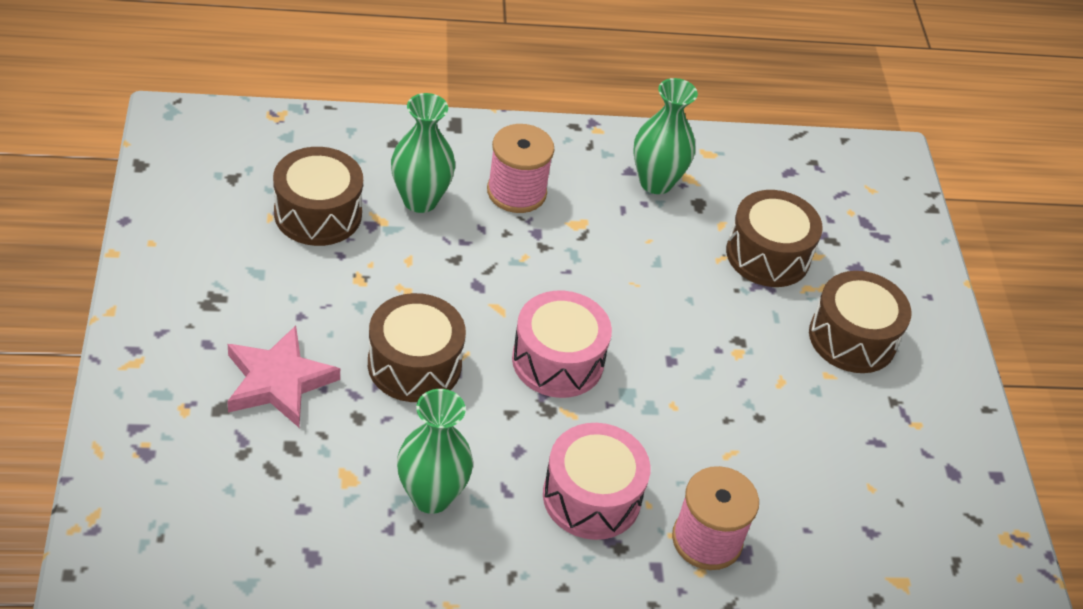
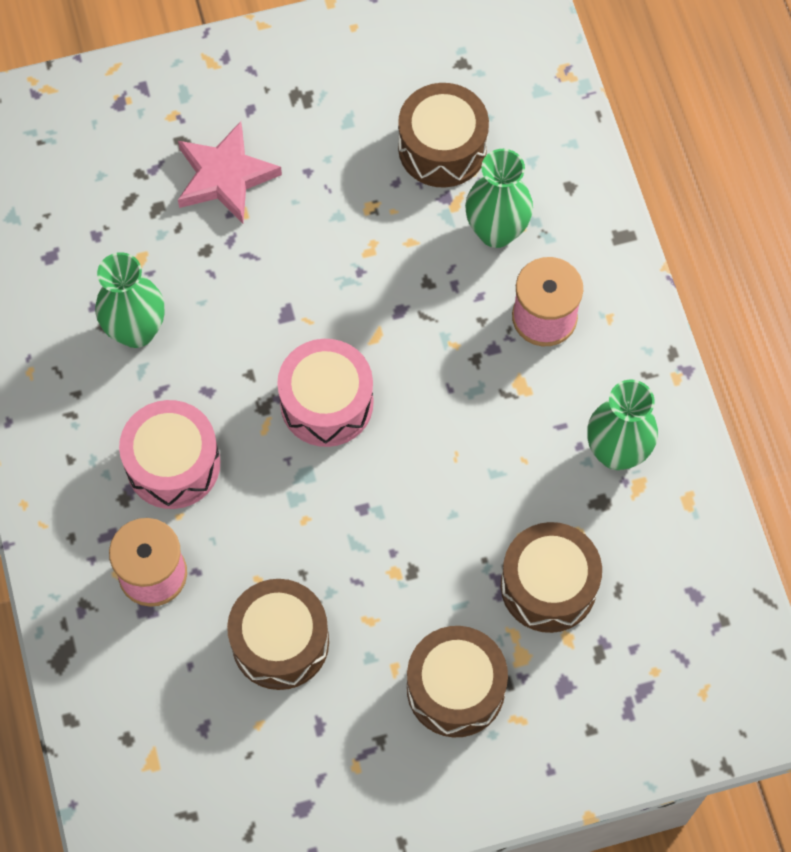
camera: 85 degrees right, 20 degrees up
brown drum [368,293,466,402] -> brown drum moved to [227,579,329,690]

